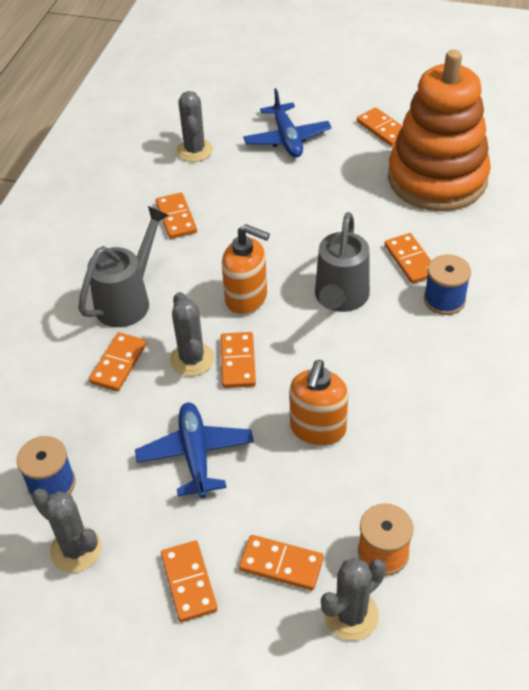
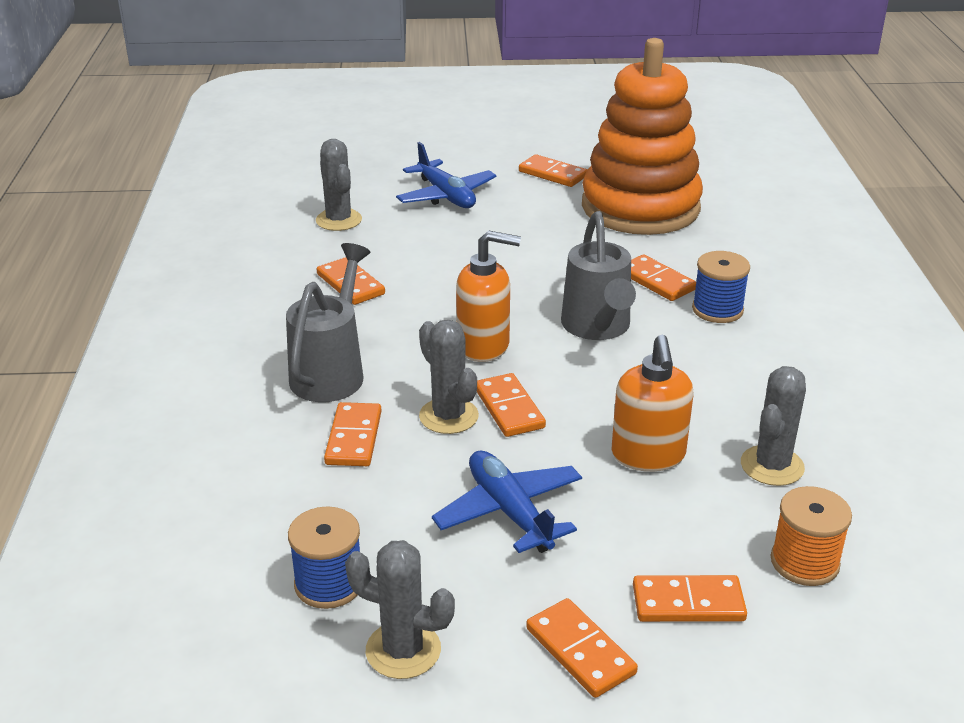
camera: 20 degrees left, 15 degrees down
grey cactus [321,557,386,641] -> grey cactus moved to [741,366,806,486]

